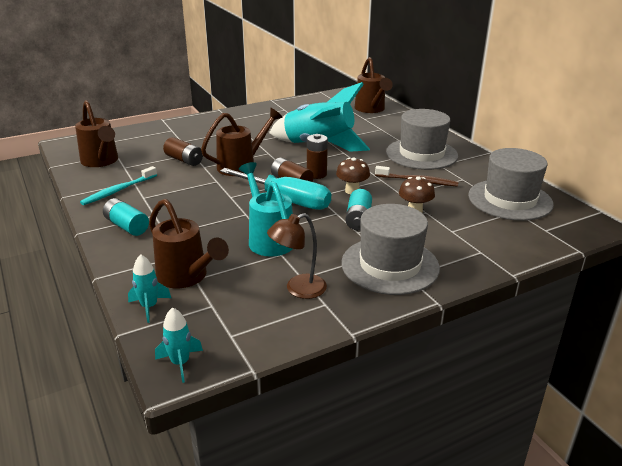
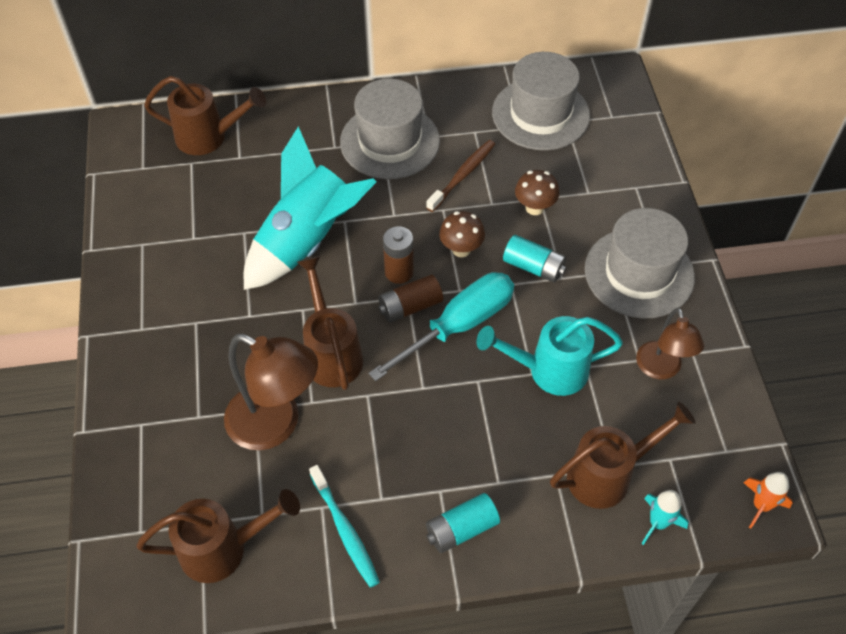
camera: 70 degrees left, 25 degrees up
turquoise rocket [155,307,203,383] -> orange rocket [744,472,793,529]
brown battery [163,137,203,166] -> brown lamp [224,334,318,450]

